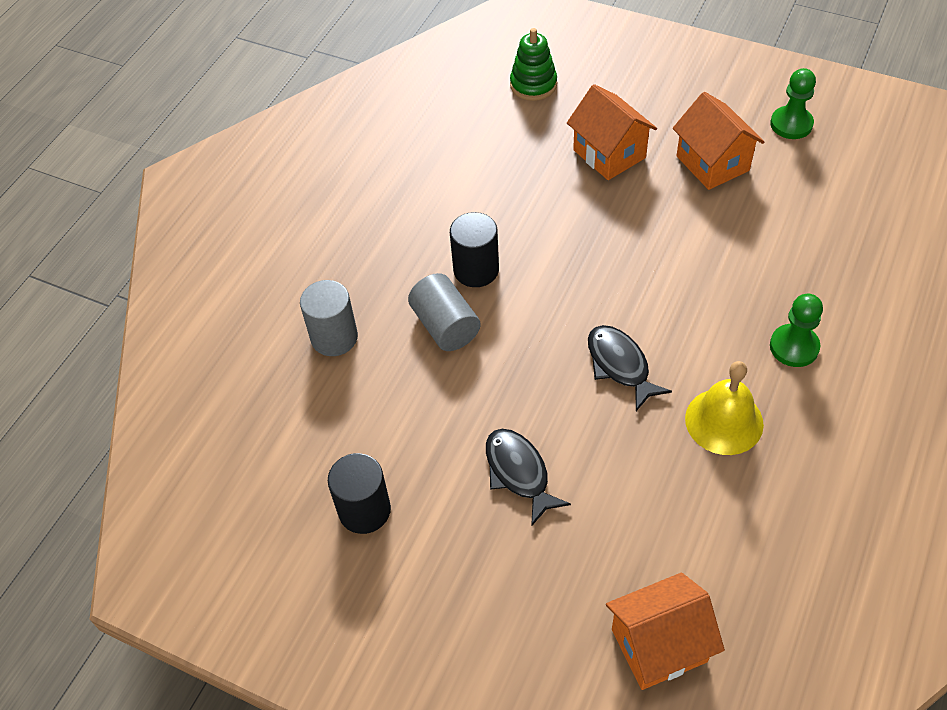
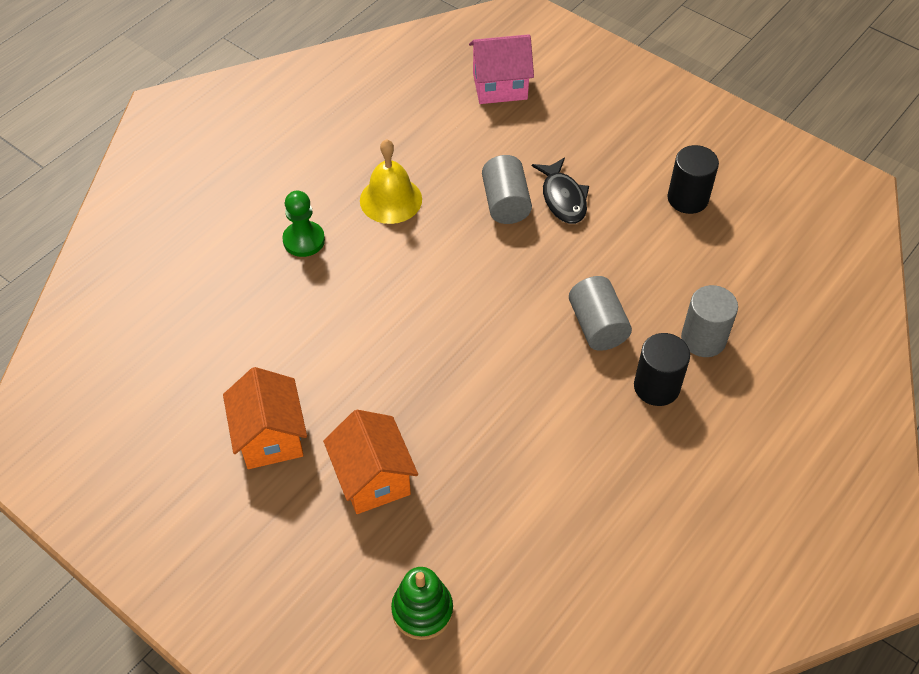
camera: 170 degrees left, 0 degrees up
black cylinder [450,212,499,287] -> black cylinder moved to [634,333,690,406]
black fish [588,325,672,411] -> none
orange house [606,573,725,690] -> pink house [469,34,534,104]
green pawn [770,68,816,139] -> none
none -> grey cylinder [482,155,532,224]

